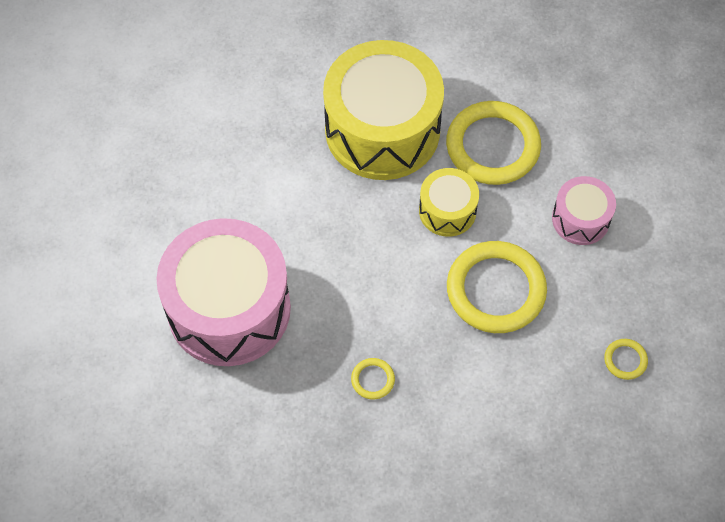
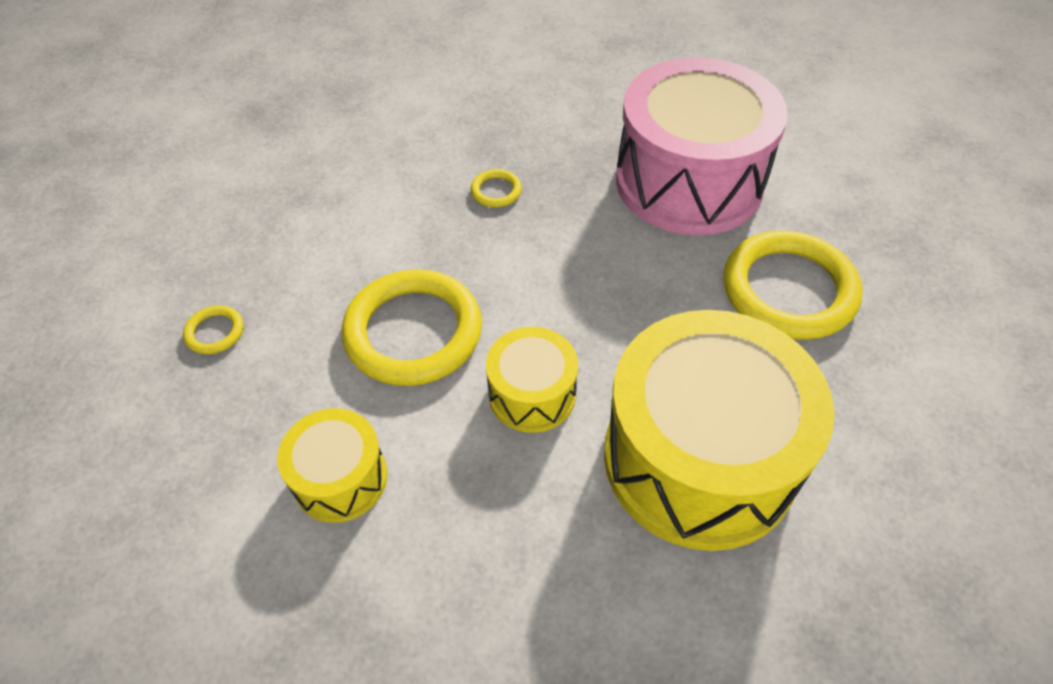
camera: 150 degrees right, 10 degrees down
yellow ring [446,101,541,185] -> yellow ring moved to [723,231,863,340]
pink drum [552,176,616,245] -> yellow drum [277,408,387,523]

